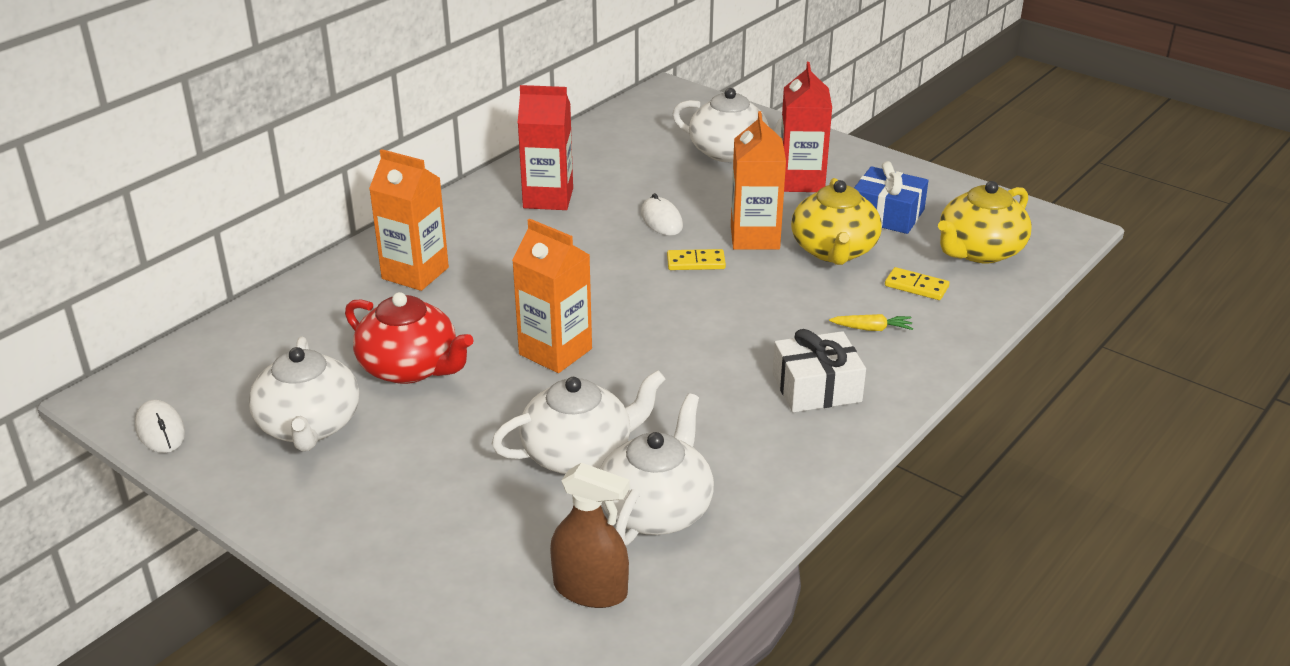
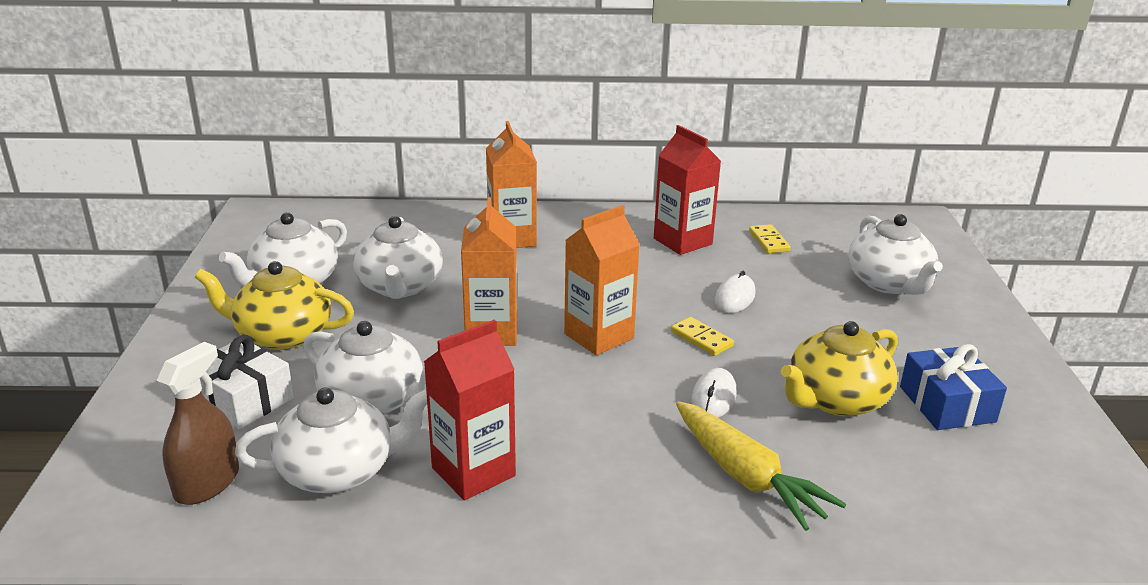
camera: 50 degrees right, 5 degrees down
white mouse [135,400,185,453] -> white mouse moved to [691,368,737,418]
red teapot [345,292,474,384] -> white teapot [353,216,443,299]
brown spray bottle [550,462,630,608] -> brown spray bottle turned 135 degrees counterclockwise [157,342,239,505]
orange carton [731,111,786,250] -> orange carton moved to [564,205,640,355]
white gift [772,329,866,412] -> white gift moved to [200,335,294,430]
red carton [781,62,832,192] -> red carton moved to [424,320,516,500]
yellow carrot [829,314,913,331] -> yellow carrot [676,401,846,531], size x2.15
yellow domino [885,267,949,300] -> yellow domino moved to [749,224,791,254]
yellow teapot [938,181,1032,263] -> yellow teapot moved to [195,261,354,350]

